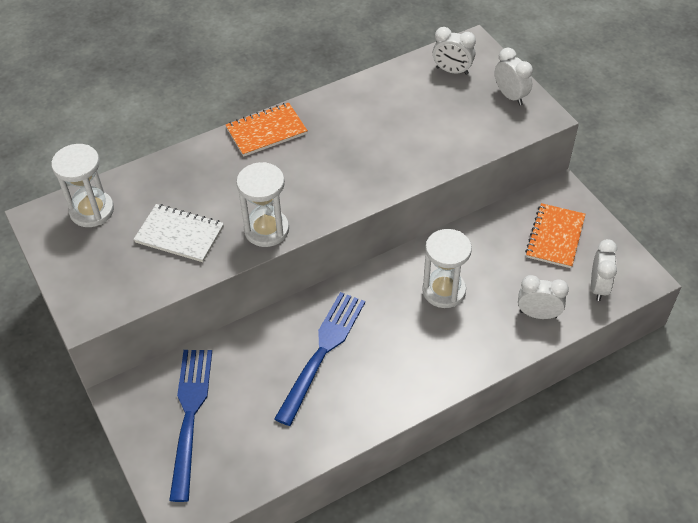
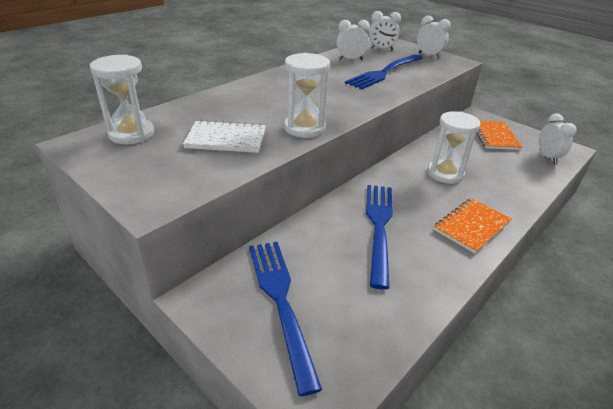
camera: 20 degrees left, 15 degrees down
orange notebook [226,103,308,157] -> orange notebook moved to [434,198,512,254]
white clock [518,275,569,319] -> white clock moved to [336,20,370,60]
none -> blue fork [345,55,423,90]

